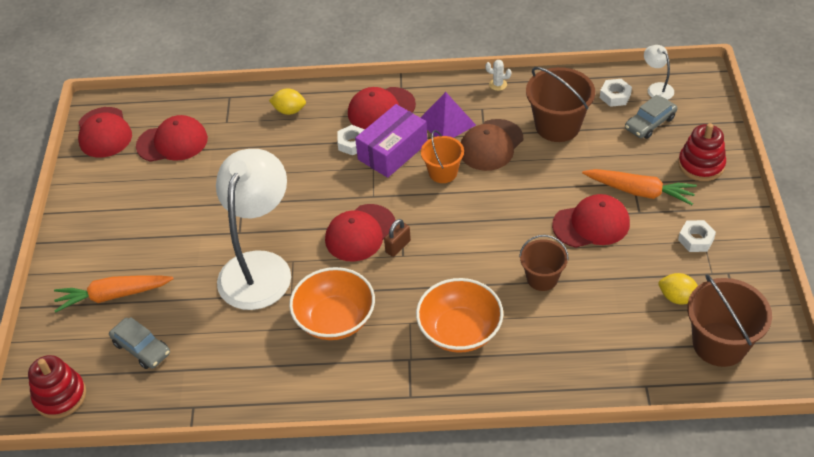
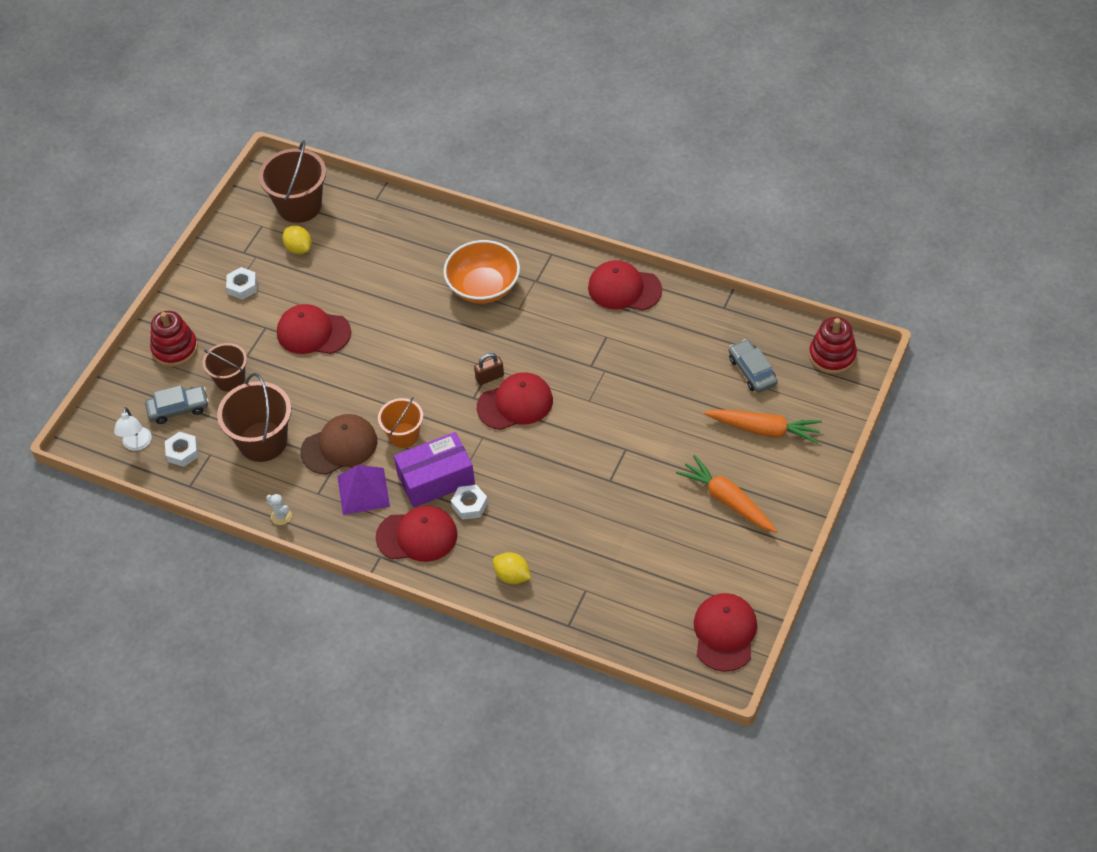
camera: 155 degrees left, 5 degrees up
red cap [136,115,208,162] -> red cap moved to [588,260,662,311]
white lamp [216,149,291,310] -> none
orange bowl [289,267,375,340] -> none
brown bucket [519,235,569,291] -> brown bucket moved to [203,343,247,392]
orange carrot [582,169,697,205] -> orange carrot moved to [676,455,777,533]

